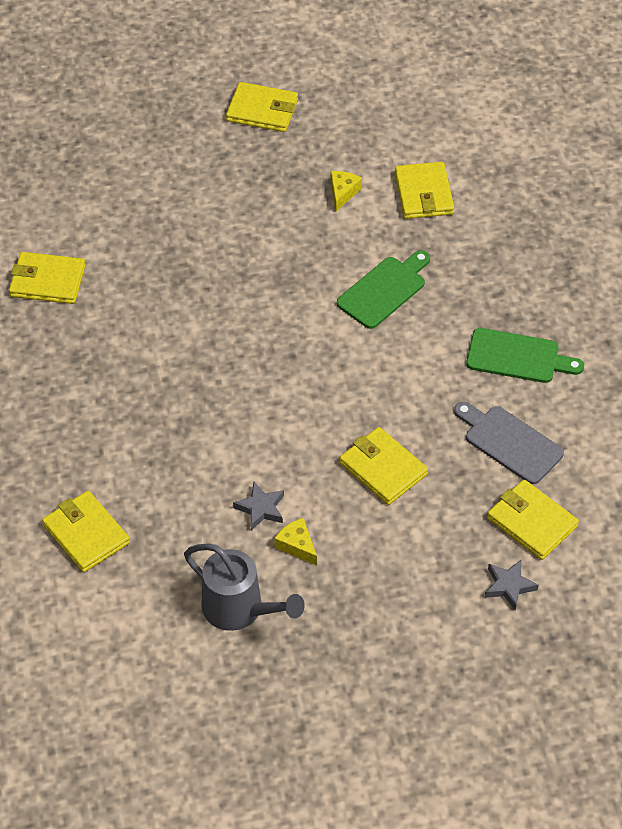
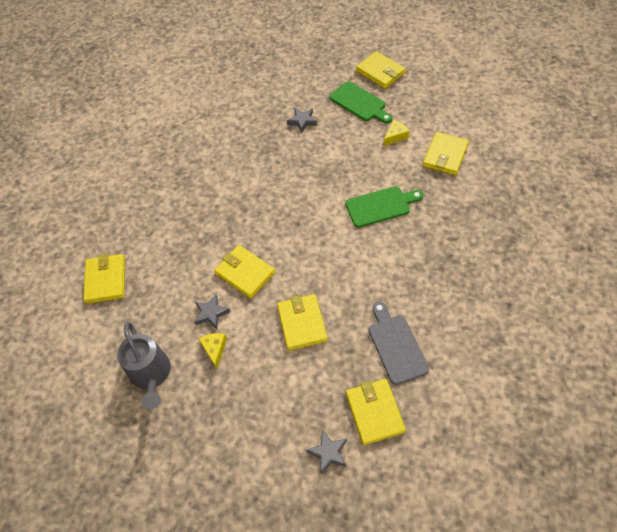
camera: 35 degrees right, 5 degrees up
yellow wallet [9,252,86,304] -> yellow wallet moved to [214,245,275,299]
green cutting board [466,328,584,383] -> green cutting board moved to [330,81,392,123]
none -> grey star [287,108,317,133]

